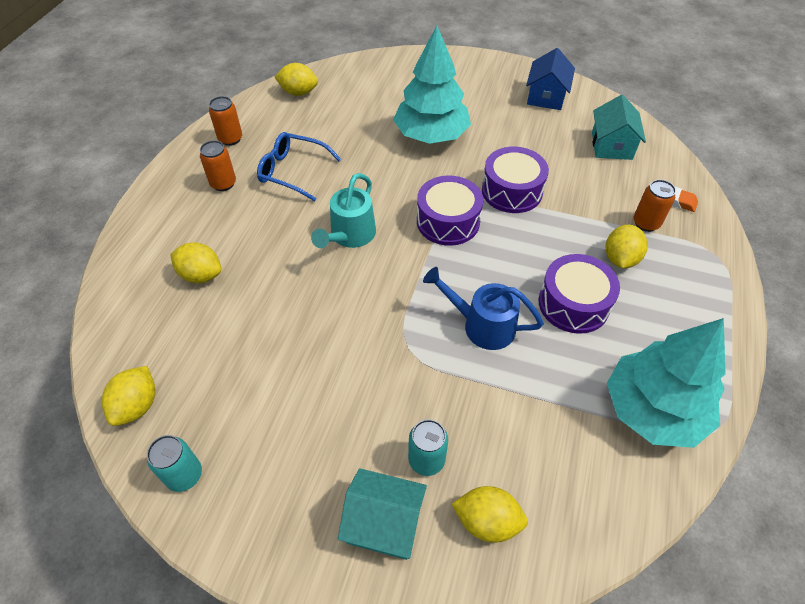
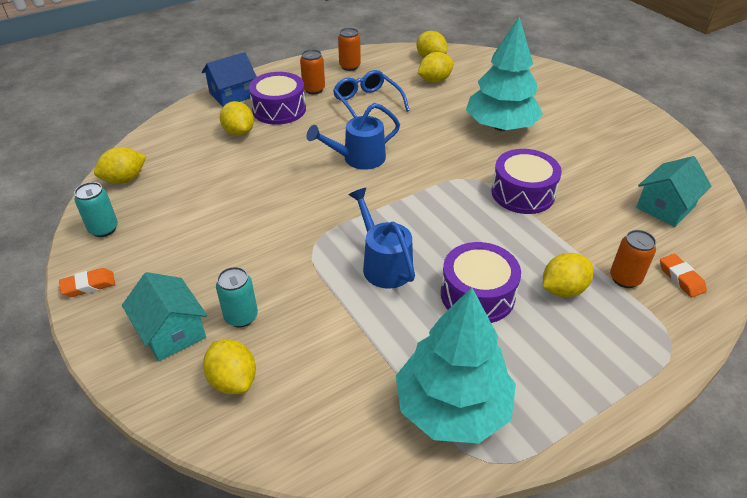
camera: 40 degrees right, 10 degrees down
turquoise watering can [311,173,376,248] -> blue watering can [307,103,400,170]
purple drum [417,176,483,246] -> purple drum moved to [249,72,306,125]
blue house [526,48,575,110] -> blue house moved to [202,52,257,107]
none -> orange eraser [59,268,115,297]
none -> yellow lemon [418,52,454,83]

